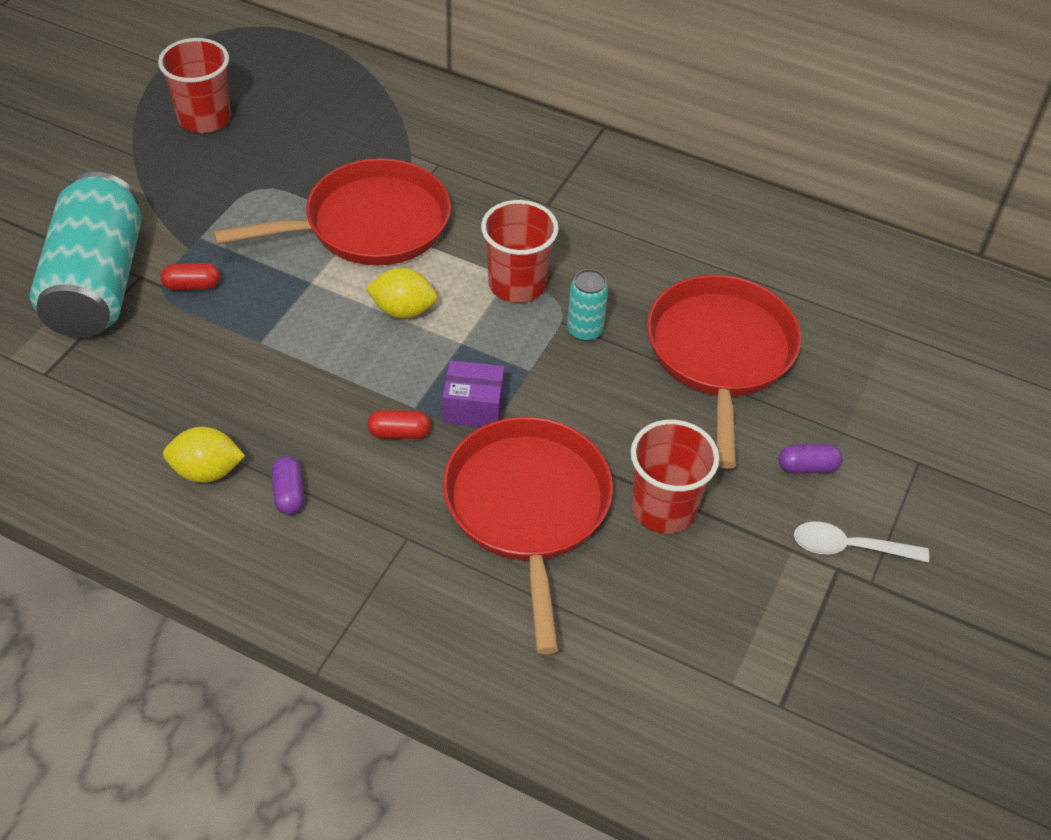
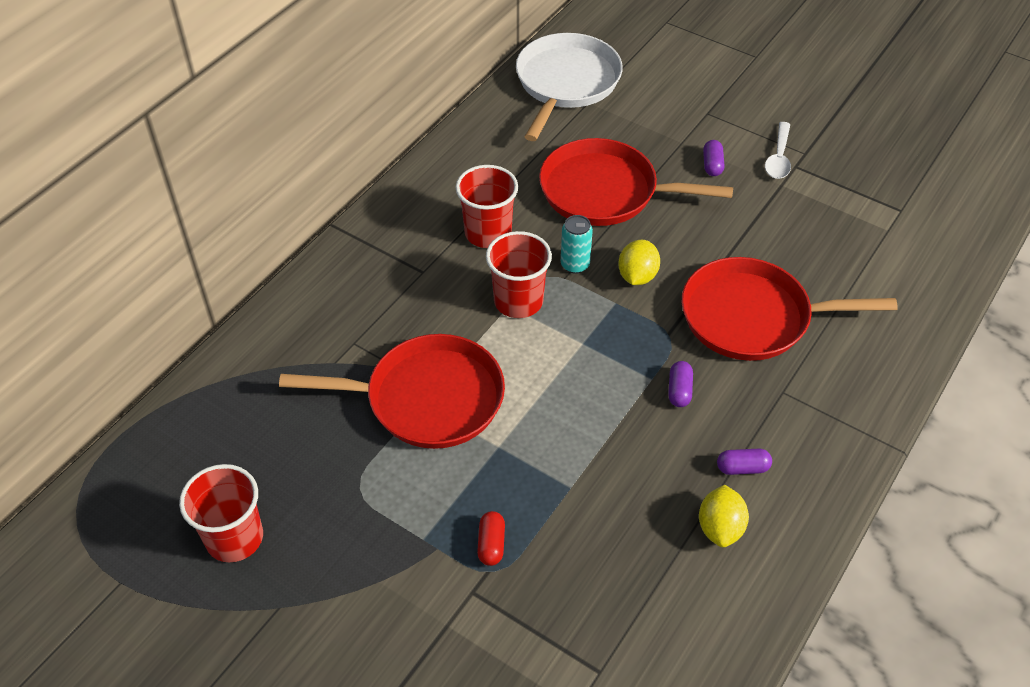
camera: 80 degrees left, 0 degrees up
turquoise can [30,172,142,338] -> none
red pan [213,158,451,265] -> red pan turned 105 degrees clockwise [279,334,505,449]
yellow lemon [366,268,437,319] -> yellow lemon moved to [618,240,660,285]
red capsule [367,410,431,439] -> purple capsule [668,361,693,407]
purple box [443,360,504,427] -> none
red cup [631,420,720,534] -> red cup moved to [456,165,518,248]
none -> white pan [516,33,623,141]

